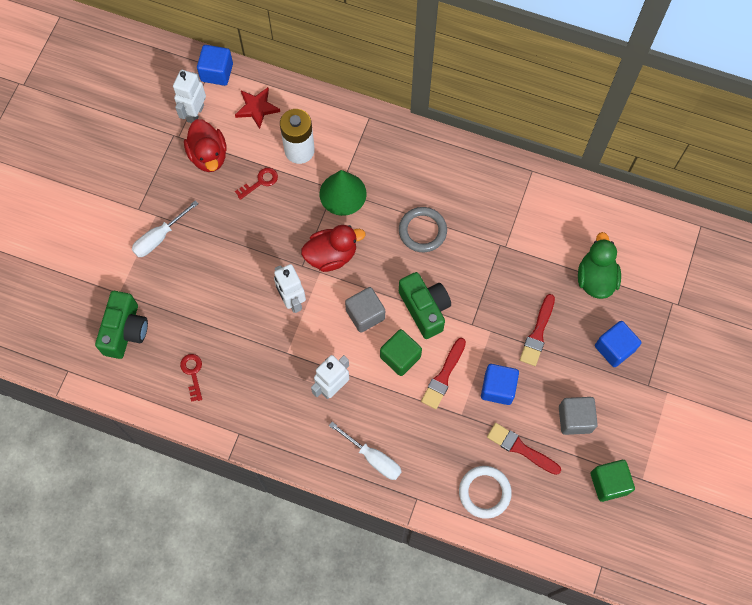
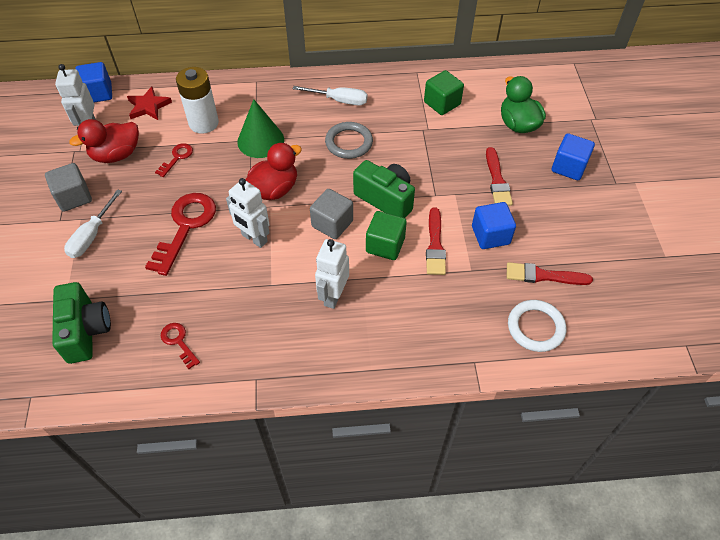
camera: 25 degrees left, 15 degrees down
red duck [184,119,227,172] -> red duck turned 105 degrees clockwise [69,119,139,163]
white screwdriver [329,422,402,480] -> white screwdriver moved to [293,86,367,106]
grey cube [559,397,598,435] -> grey cube moved to [45,163,92,212]
green cube [591,460,635,502] -> green cube moved to [424,70,464,115]
none -> red key [145,193,216,276]

